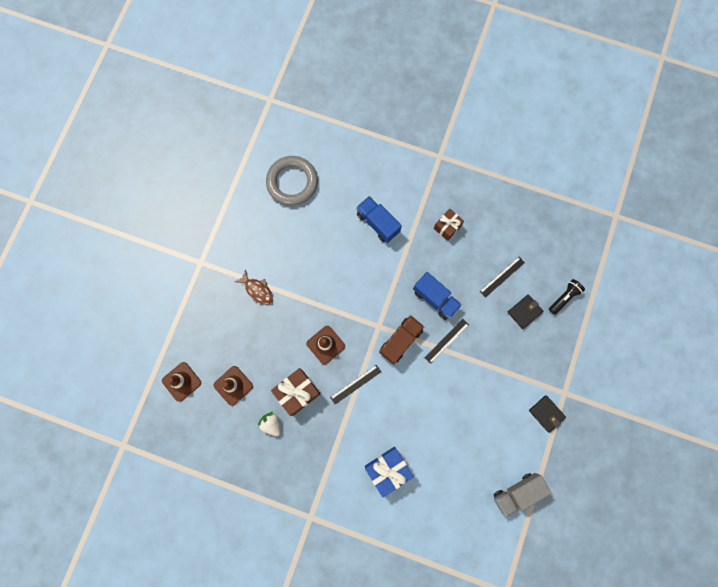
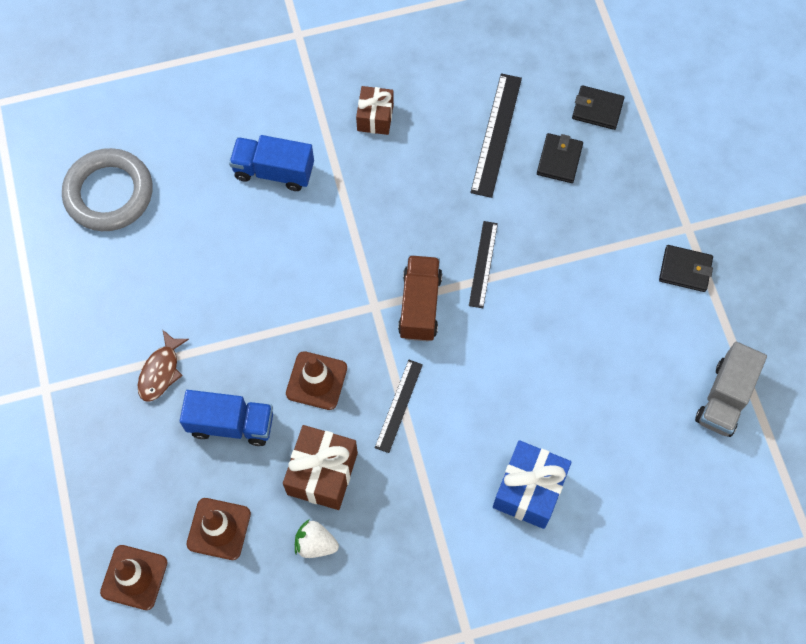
camera: 35 degrees left, 10 degrees down
brown fish [235,270,273,305] -> brown fish turned 105 degrees clockwise [138,329,189,402]
blue truck [413,272,462,320] -> blue truck moved to [180,390,273,446]
black ruler [480,257,525,298] -> black ruler [470,73,522,198], size x1.55
black flashlight [549,279,585,315] -> black wallet [572,85,624,130]

